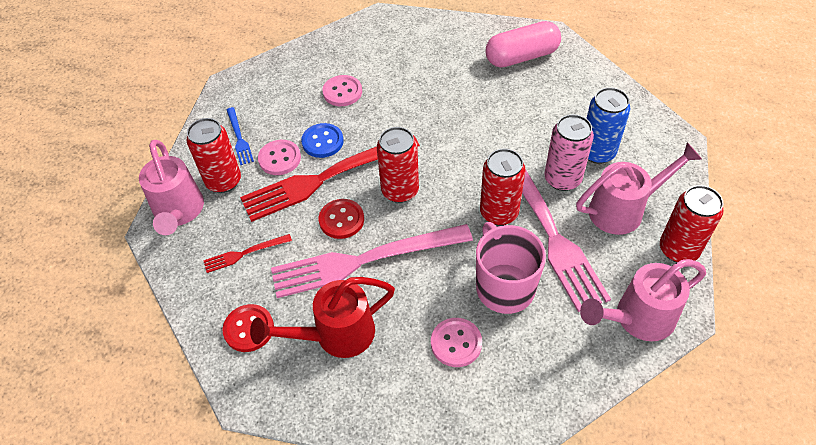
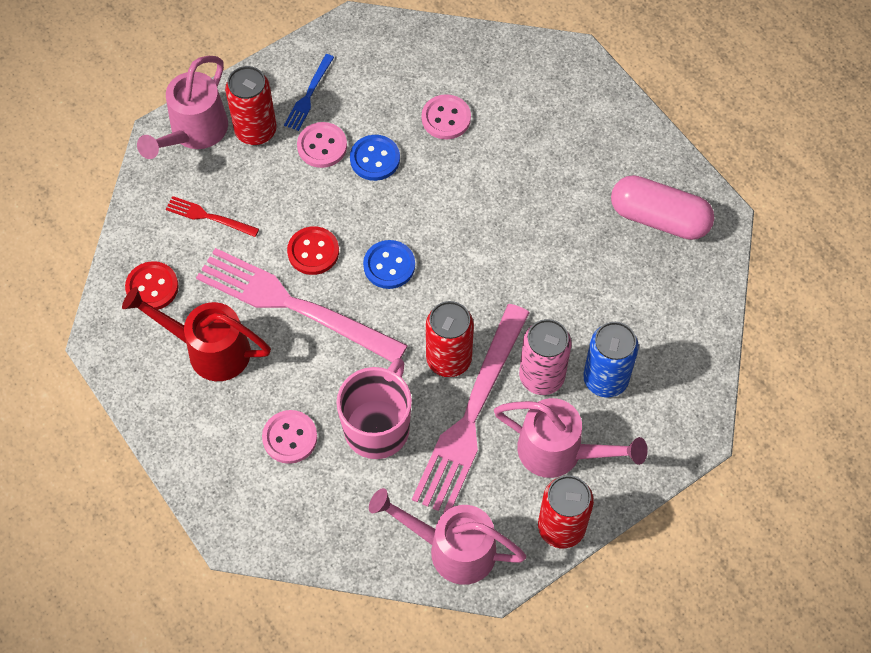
camera: 40 degrees right, 10 degrees up
red fork [240,135,420,222] -> none
red can [377,127,419,203] -> blue button [363,240,415,289]

